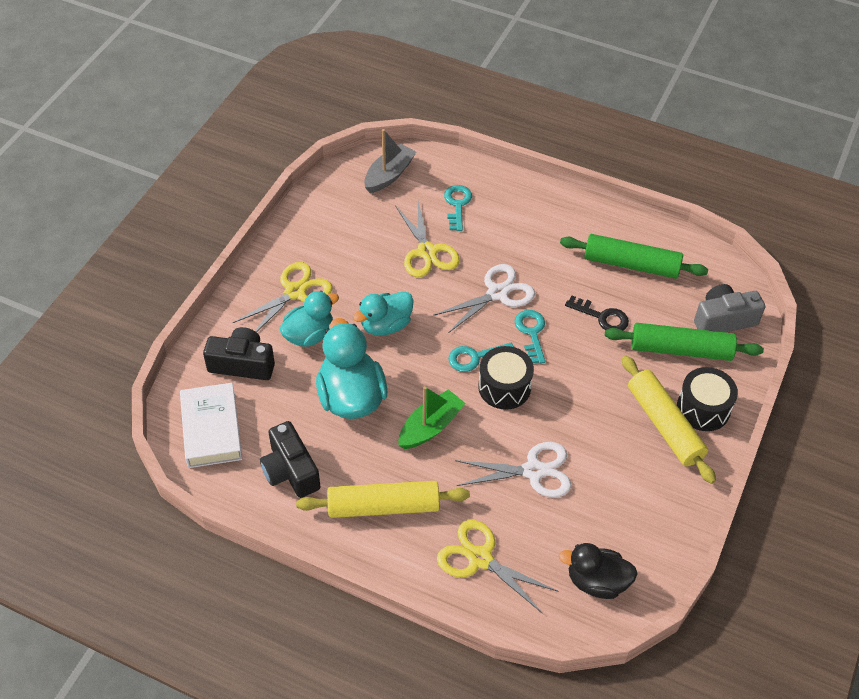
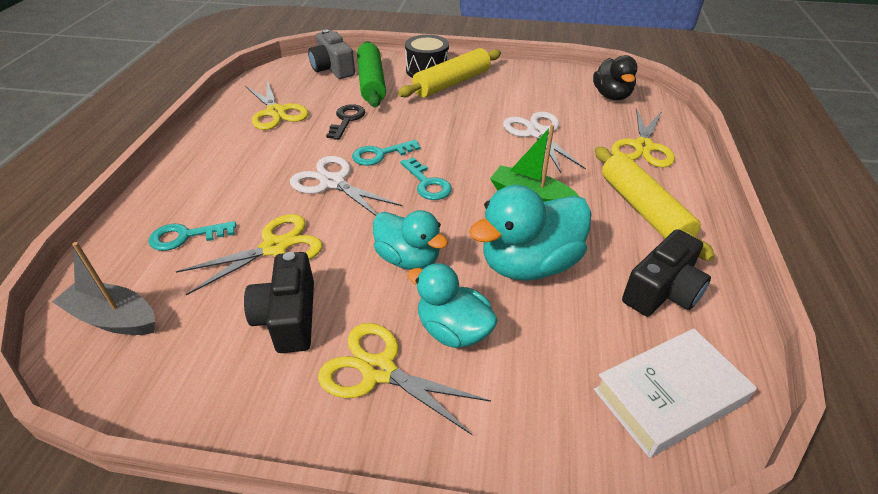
camera: 105 degrees left, 10 degrees down
black camera [203,327,275,380] -> black camera moved to [244,252,314,353]
black drum [478,346,534,410] -> none
green rolling pin [560,234,708,279] -> yellow scissors [245,80,309,130]

